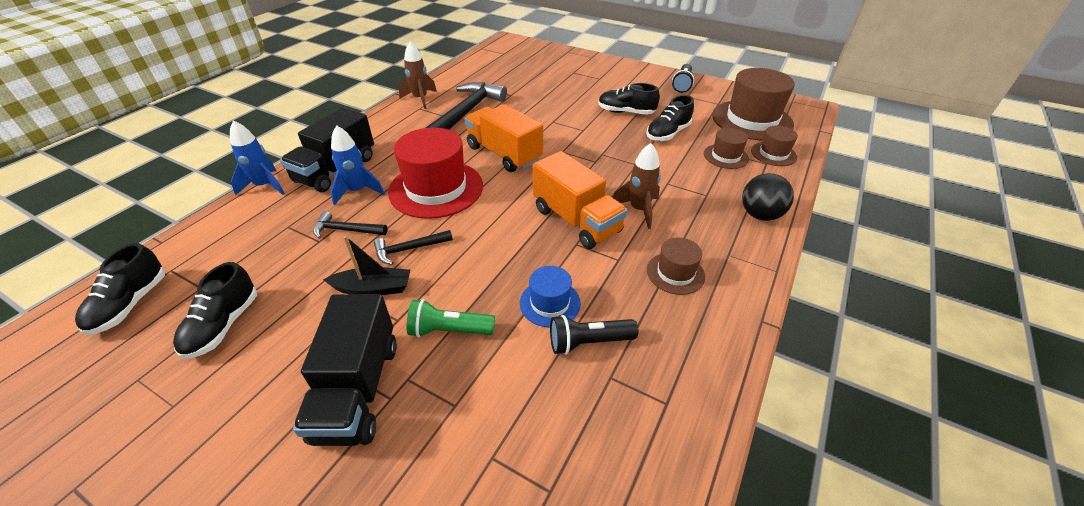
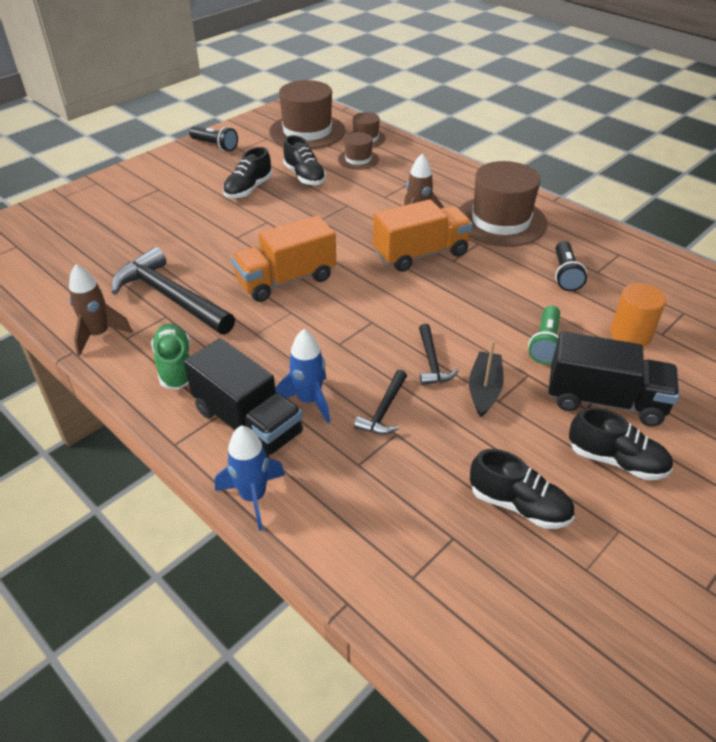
camera: 75 degrees left, 0 degrees up
black shoe [75,243,165,335] -> black shoe moved to [569,407,673,480]
red hat [388,127,483,219] -> none
blue hat [520,266,581,327] -> none
brown hat [647,237,705,295] -> brown hat [459,161,548,247], size x1.96
black ball [742,173,794,221] -> none
none -> green shoe [151,323,190,389]
none -> orange cylinder [610,283,666,347]

